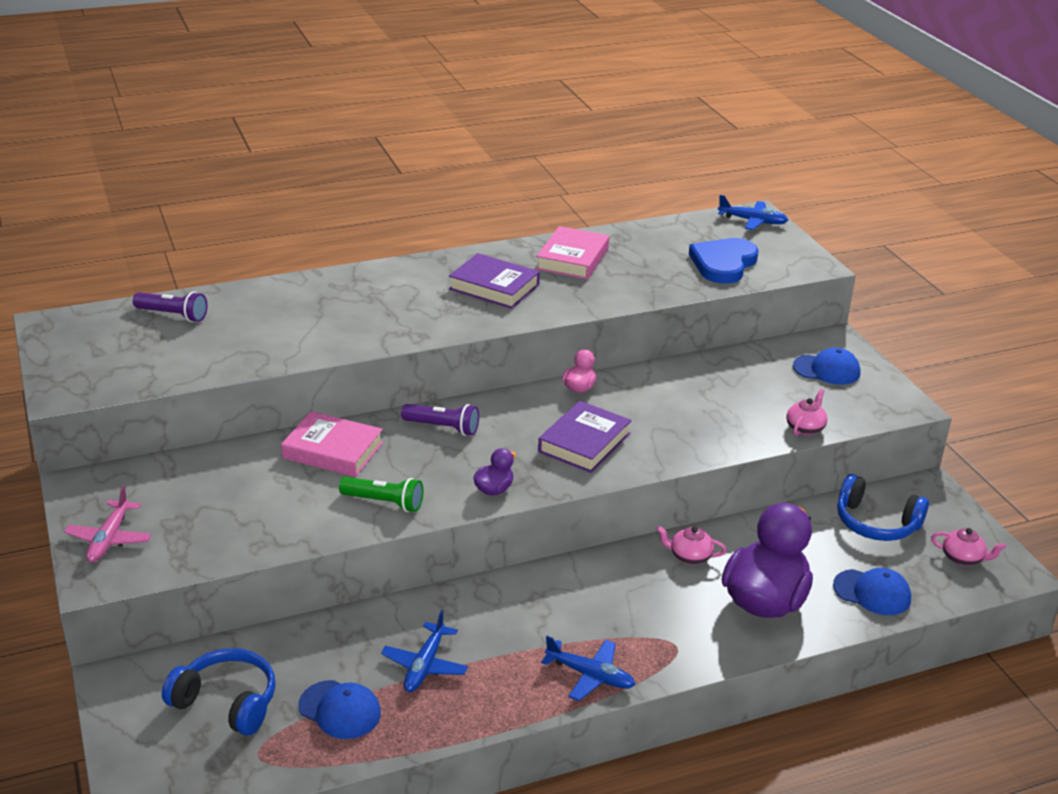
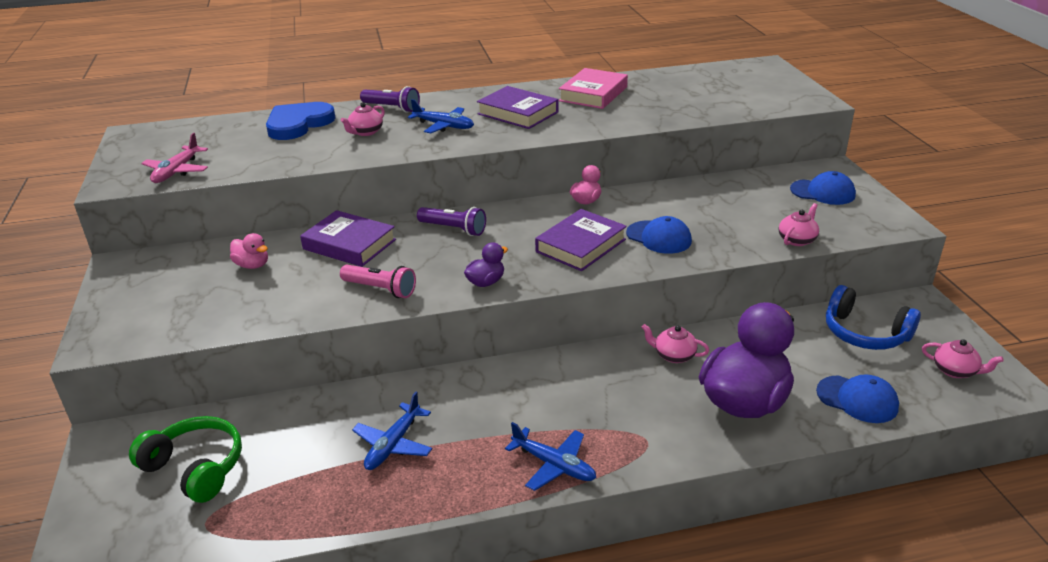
camera: 10 degrees right, 0 degrees up
pink plane [64,486,152,563] -> pink plane moved to [141,133,208,183]
purple flashlight [133,291,208,322] -> purple flashlight moved to [360,86,420,113]
blue headphones [162,648,276,736] -> green headphones [129,416,242,503]
pink book [281,411,383,477] -> purple book [300,210,396,267]
blue cap [298,680,381,739] -> blue cap moved to [626,216,692,254]
green flashlight [339,477,424,512] -> pink flashlight [340,265,416,298]
blue heart [689,238,759,284] -> blue heart moved to [266,102,335,140]
blue plane [718,195,788,230] -> blue plane moved to [408,99,474,133]
none -> pink duck [230,233,268,269]
none -> pink teapot [340,102,385,136]

